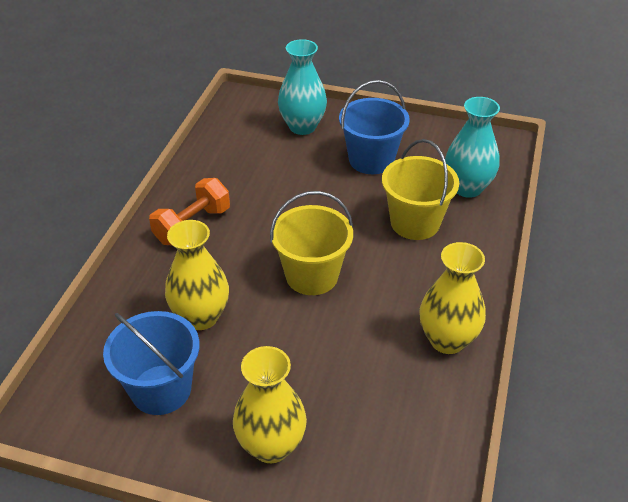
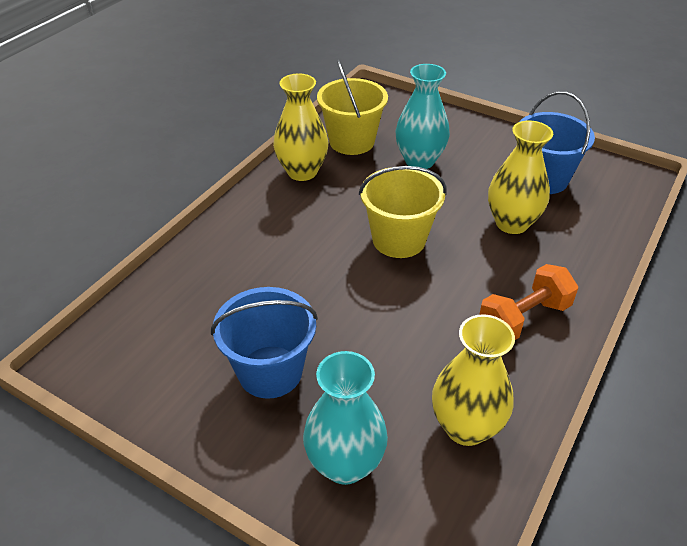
camera: 165 degrees left, 0 degrees up
yellow vase [233,346,307,463] -> yellow vase moved to [432,314,515,446]
yellow bucket [382,139,459,240] -> yellow bucket moved to [317,60,388,155]
turquoise vase [445,97,500,198] -> turquoise vase moved to [395,64,450,169]

